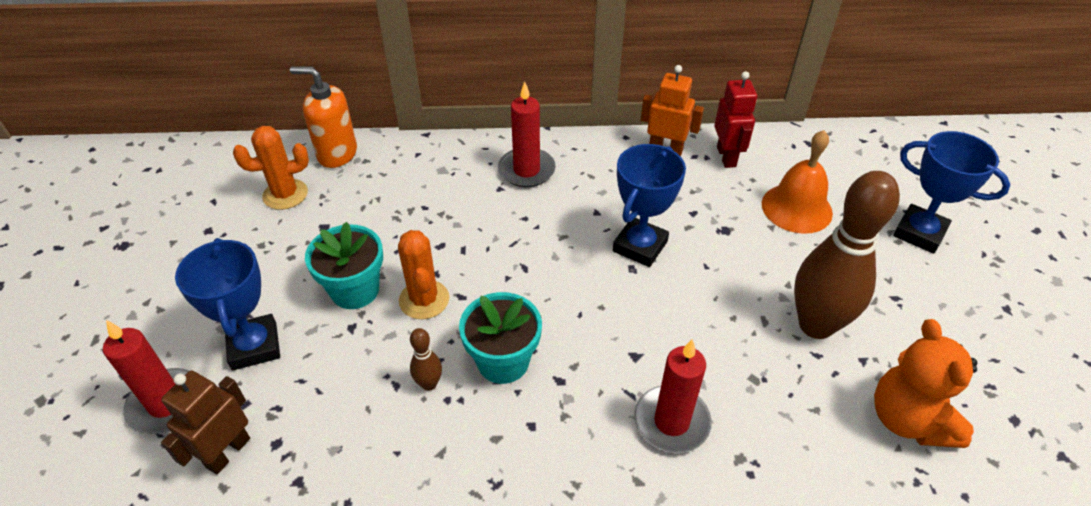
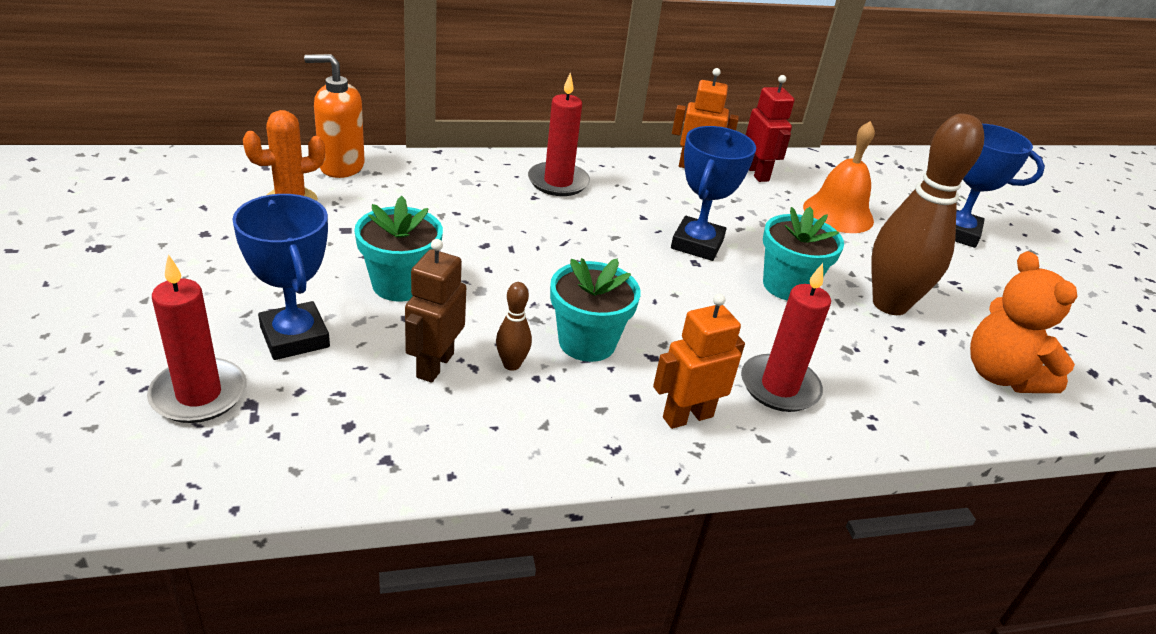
camera: 15 degrees left, 10 degrees down
brown robot [161,371,250,474] -> brown robot moved to [405,239,466,382]
orange cactus [398,230,449,319] -> none
none -> orange robot [653,294,745,429]
none -> turquoise flower pot [763,207,844,301]

